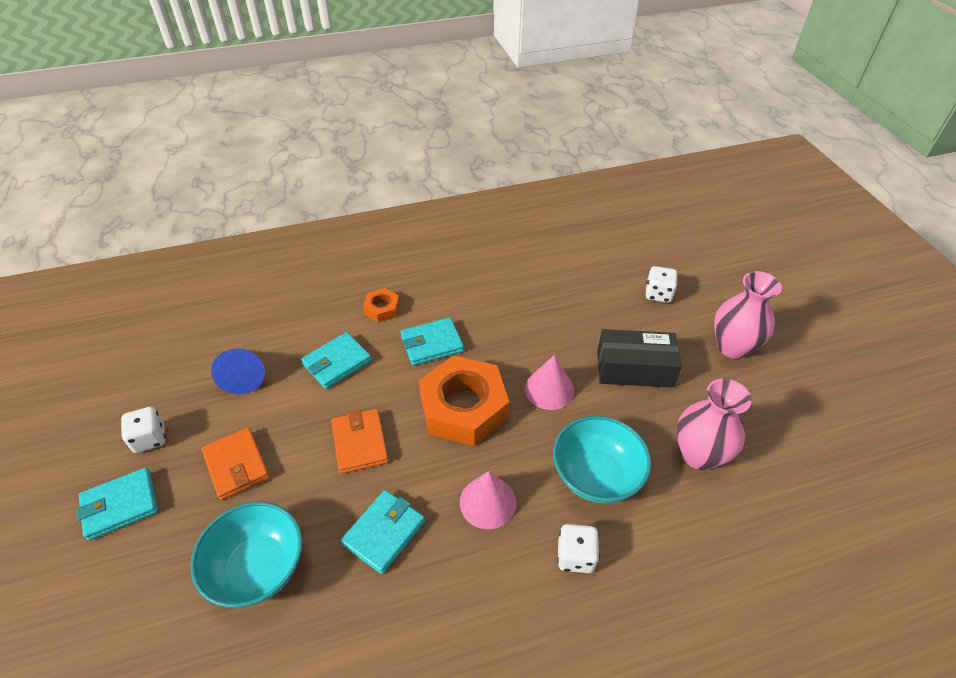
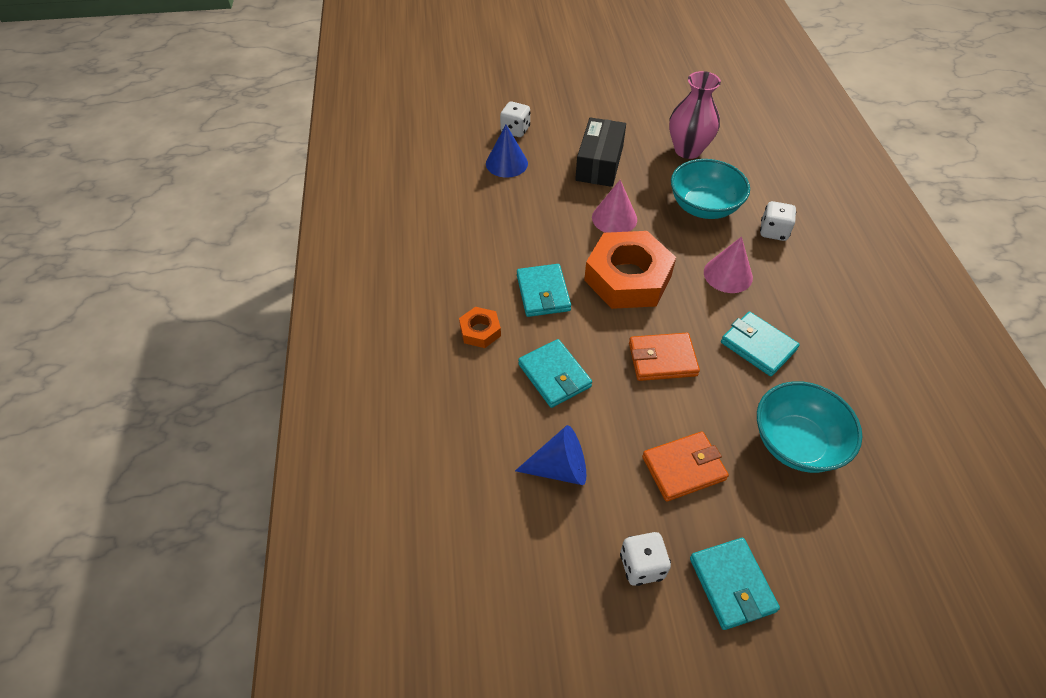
camera: 80 degrees left, 5 degrees up
pink vase [714,271,782,359] -> none
none -> blue cone [486,125,528,178]

